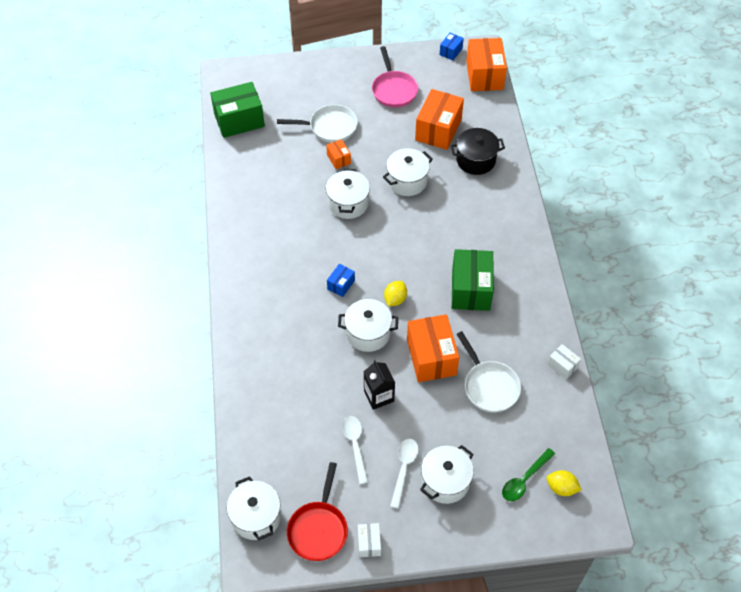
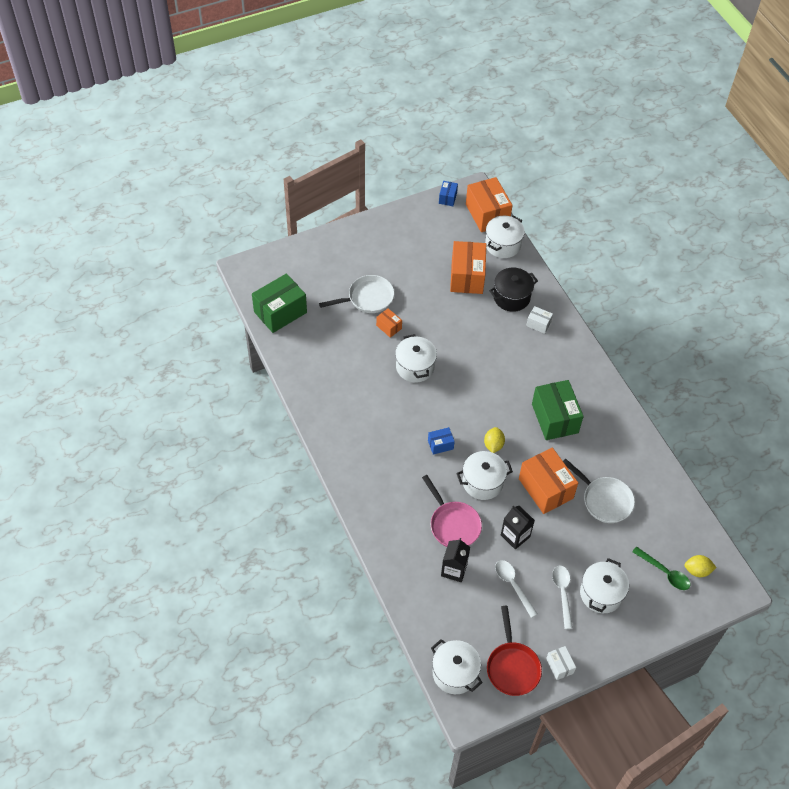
camera: 20 degrees left, 0 degrees up
blue box [327,264,355,297] -> blue box turned 60 degrees clockwise [428,427,455,455]
pink pan [372,46,418,108] -> pink pan moved to [422,475,482,547]
white pot [383,148,433,196] -> white pot moved to [485,215,525,258]
green spoon [502,448,555,501] -> green spoon turned 75 degrees counterclockwise [632,547,690,590]
white box [547,344,581,379] -> white box moved to [526,306,553,334]
none -> black carton [441,538,470,582]

